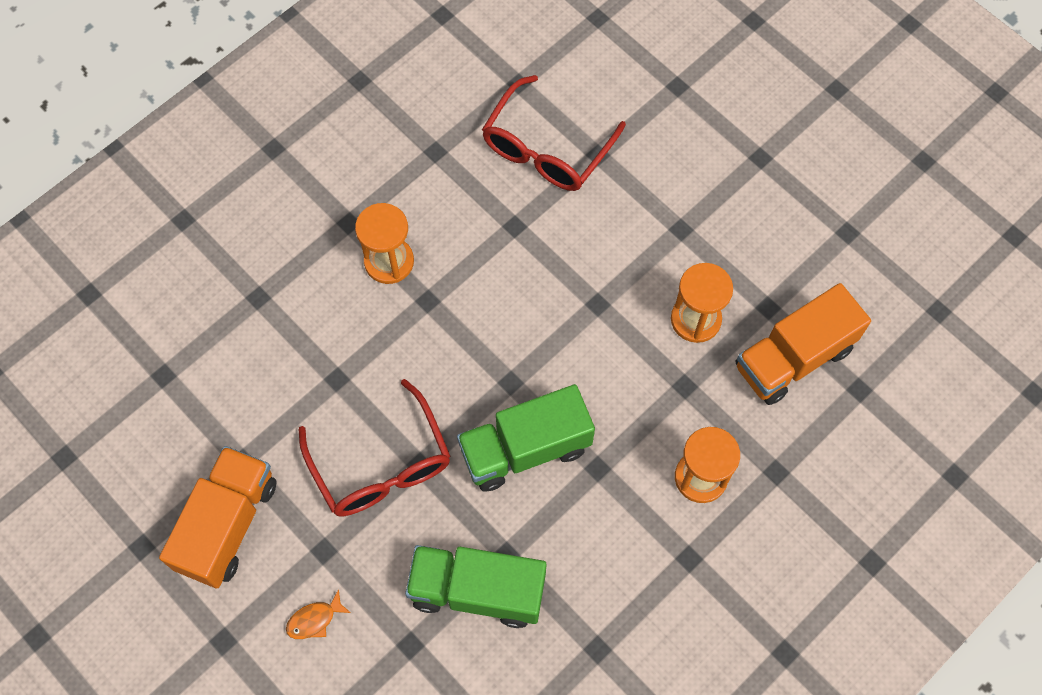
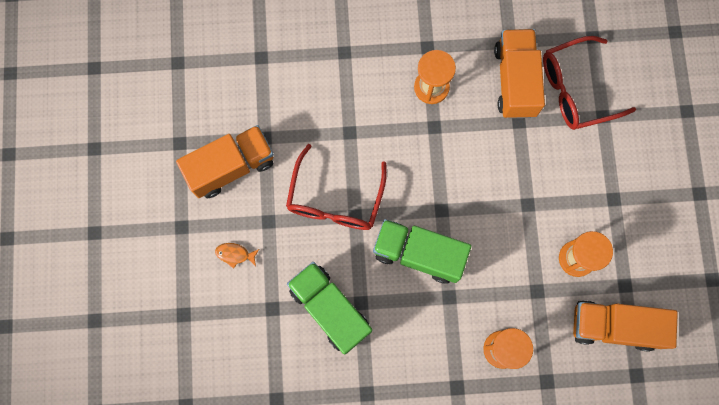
camera: 40 degrees right, 10 degrees up
none -> orange truck [494,29,545,118]

